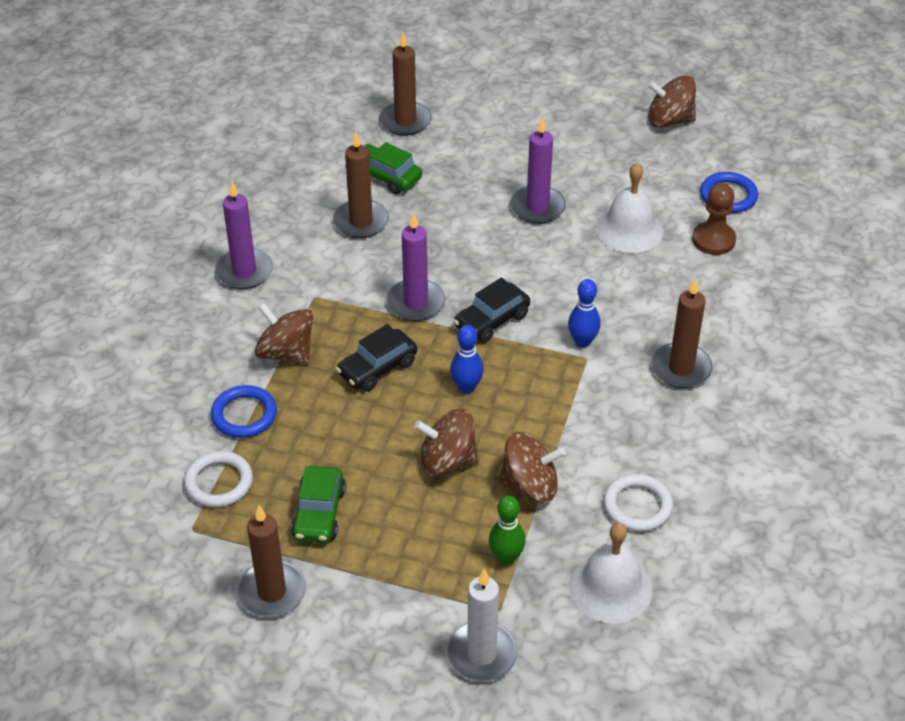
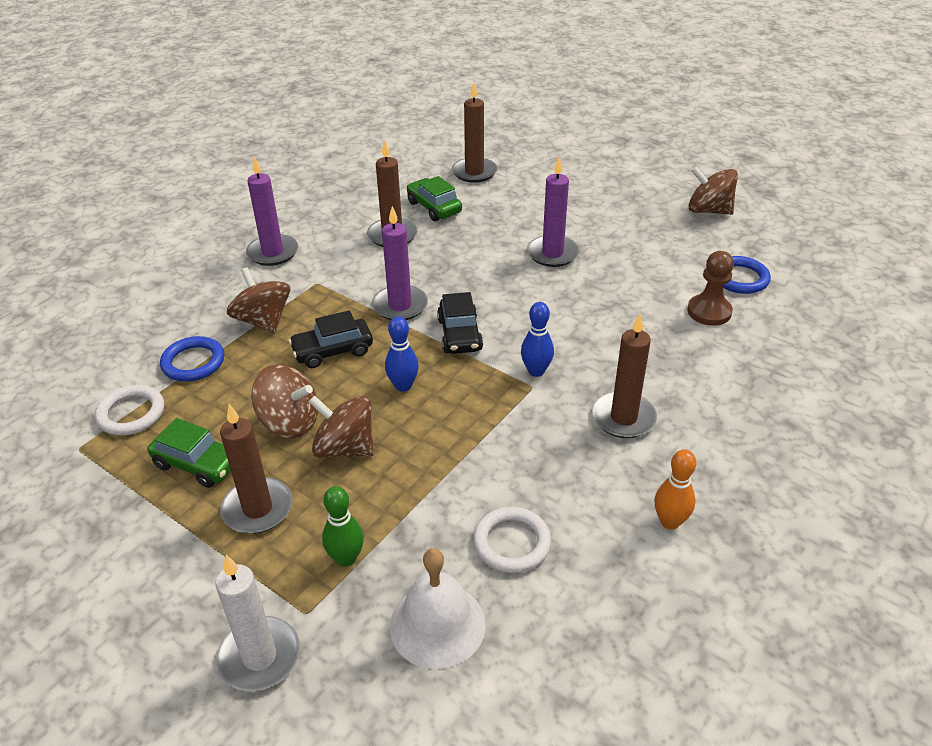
camera: 20 degrees right, 5 degrees down
brown candle [237,505,306,617] -> brown candle moved to [220,404,292,534]
green car [291,466,346,543] -> green car turned 90 degrees counterclockwise [148,418,231,488]
black car [453,277,530,343] -> black car turned 75 degrees counterclockwise [437,292,483,354]
brown spinning top [498,432,566,503] -> brown spinning top moved to [251,364,318,438]
white bell [596,162,663,253] -> none
none -> orange bowling pin [654,449,696,530]

